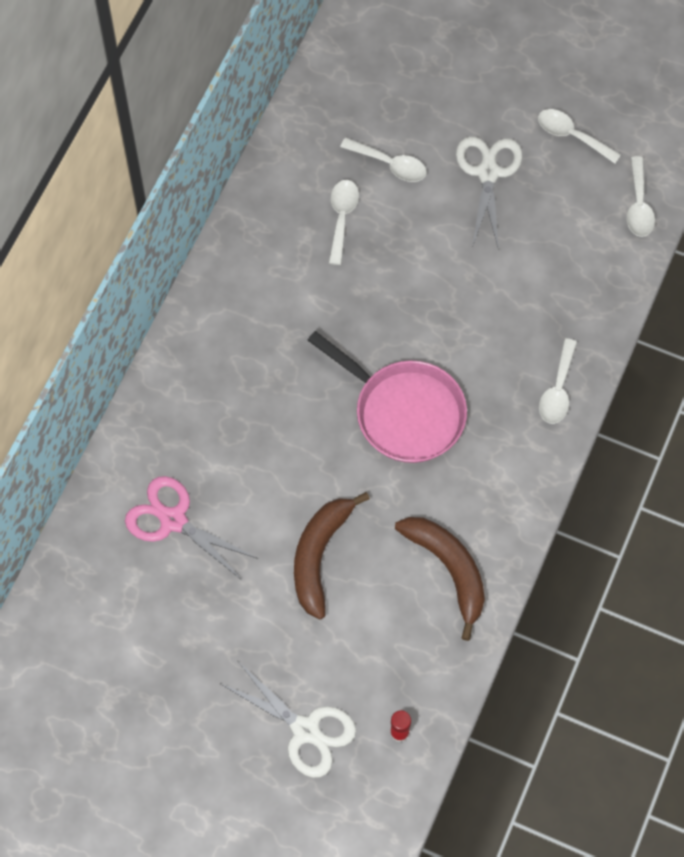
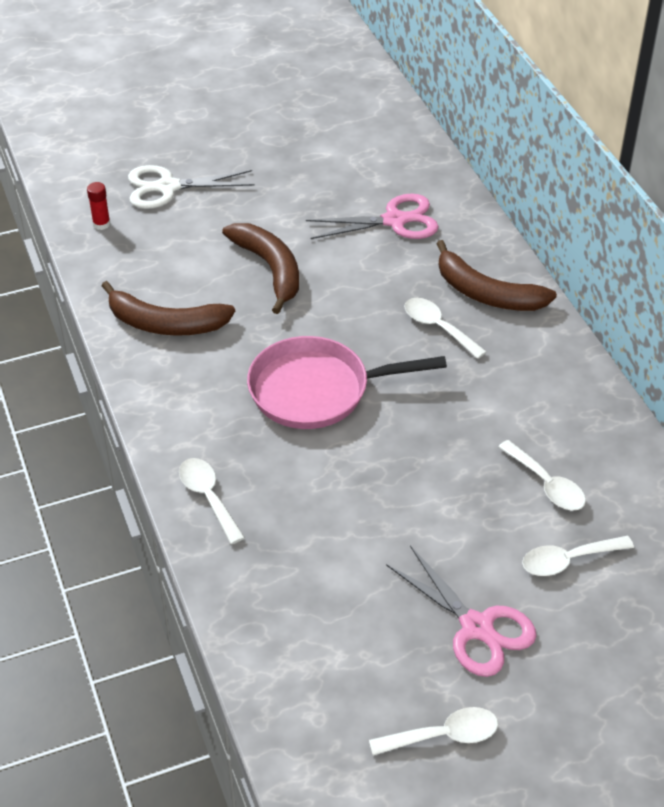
camera: 135 degrees right, 20 degrees down
white scissors [456,136,523,250] -> pink scissors [386,546,537,677]
white spoon [627,156,655,237] -> white spoon moved to [404,298,487,359]
none -> brown banana [436,240,557,311]

